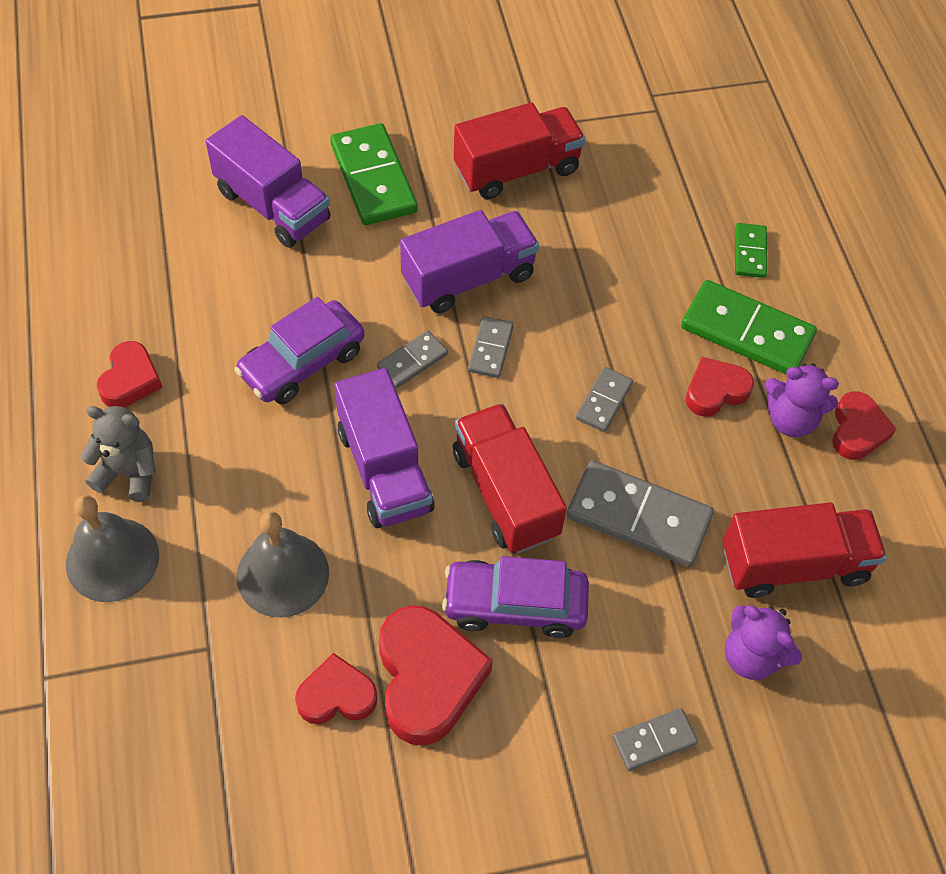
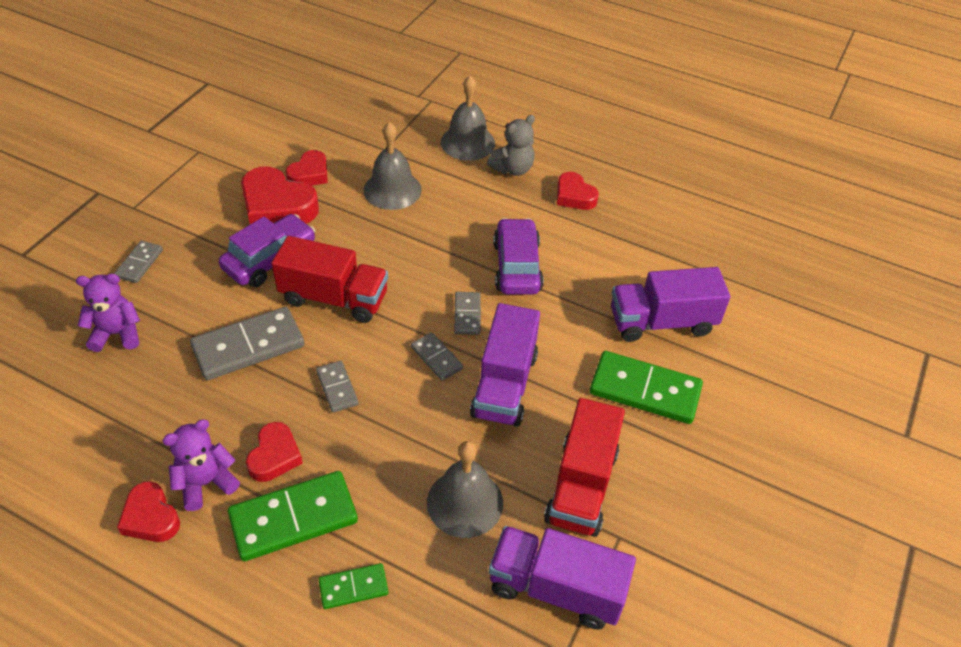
camera: 130 degrees right, 10 degrees down
purple truck [334,368,435,528] -> purple truck moved to [489,526,636,629]
red truck [723,503,887,598] -> none
green domino [735,223,767,278] -> green domino turned 60 degrees counterclockwise [318,563,389,609]
none -> grey bell [427,441,503,538]

